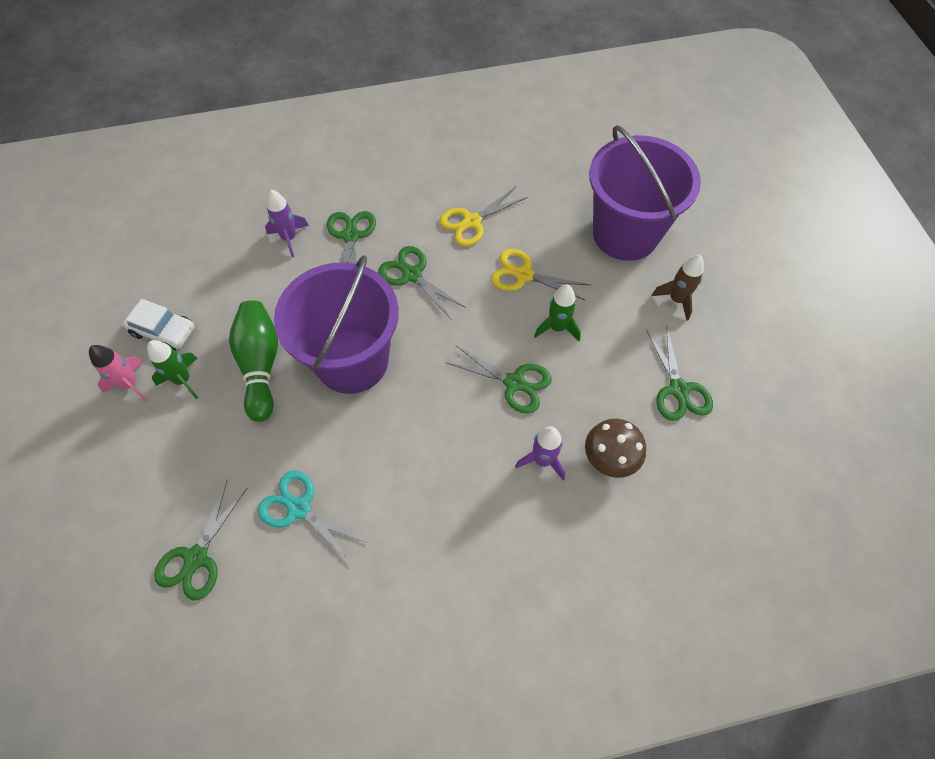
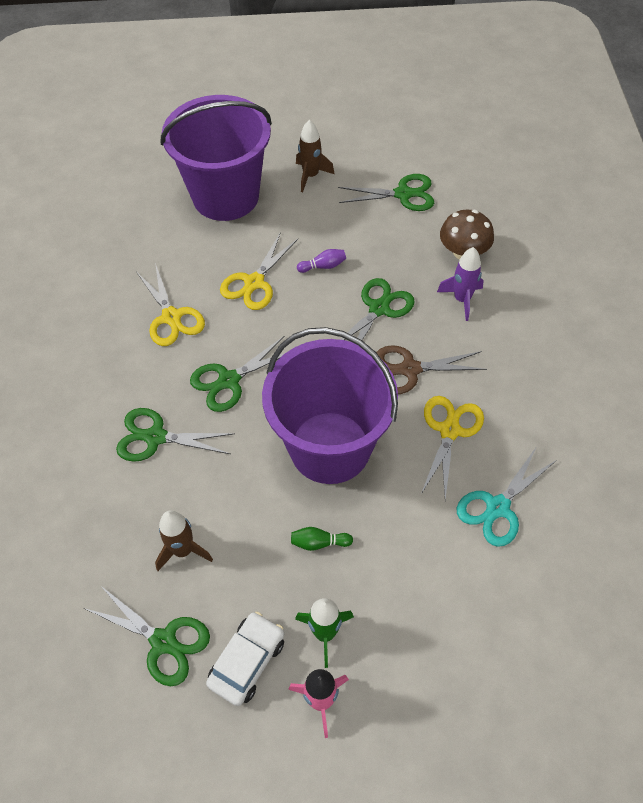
camera: 80 degrees left, 5 degrees down
green scissors [154,481,247,601] -> green scissors moved to [84,585,210,686]
green bowling pin [229,300,278,422] -> green bowling pin [291,527,353,551], size x0.43
purple rocket [265,189,309,257] -> none
green rocket [534,285,581,341] -> purple bowling pin [297,249,346,273]
none -> brown rocket [155,510,213,571]
none -> brown scissors [376,345,487,394]
none -> yellow scissors [421,396,484,500]

